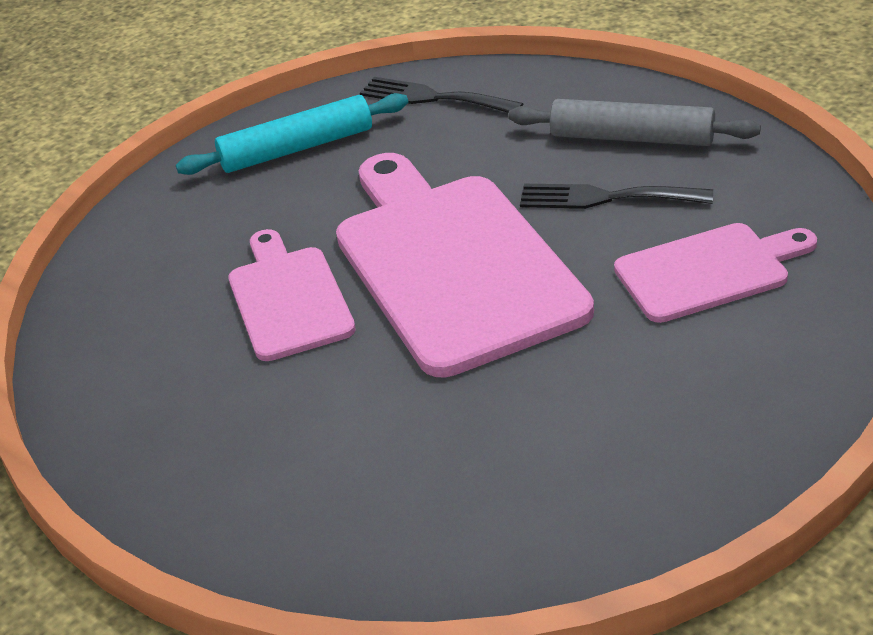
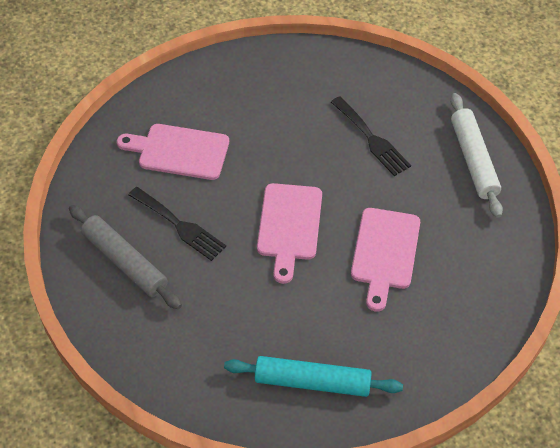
camera: 155 degrees left, 15 degrees up
pink cutting board [336,153,594,377] -> pink cutting board [257,183,322,284], size x0.55
black fork [360,77,523,113] -> black fork moved to [331,96,411,176]
none -> white rolling pin [450,93,503,218]

